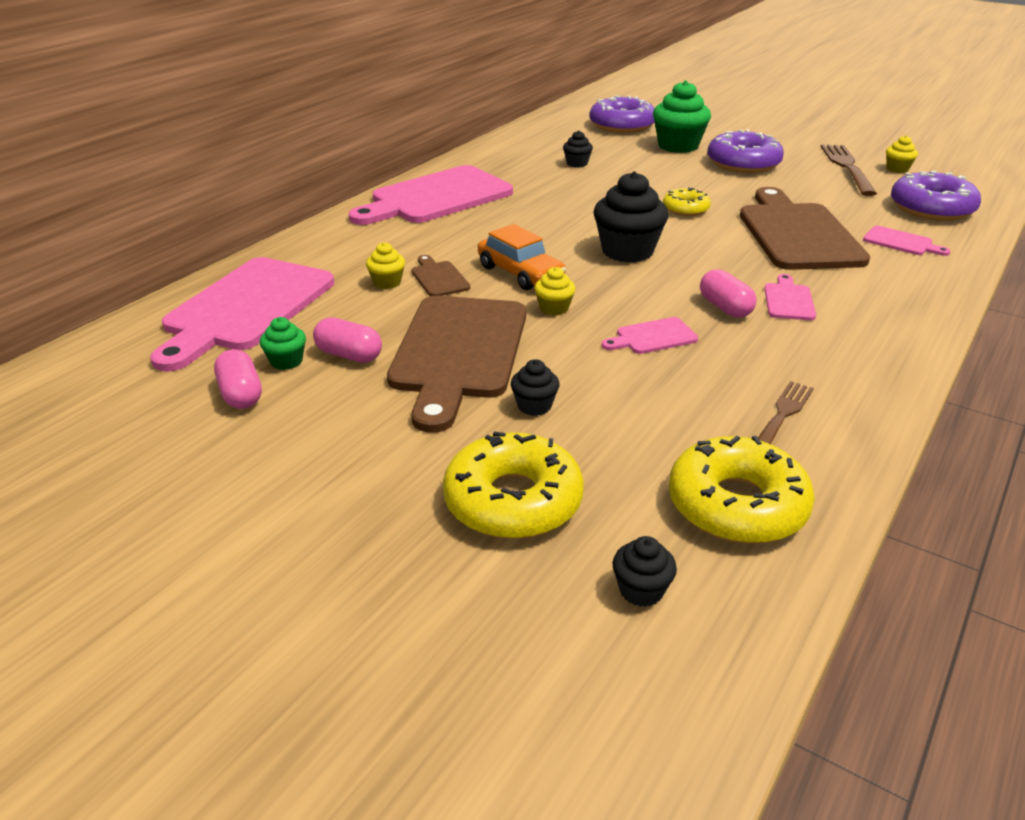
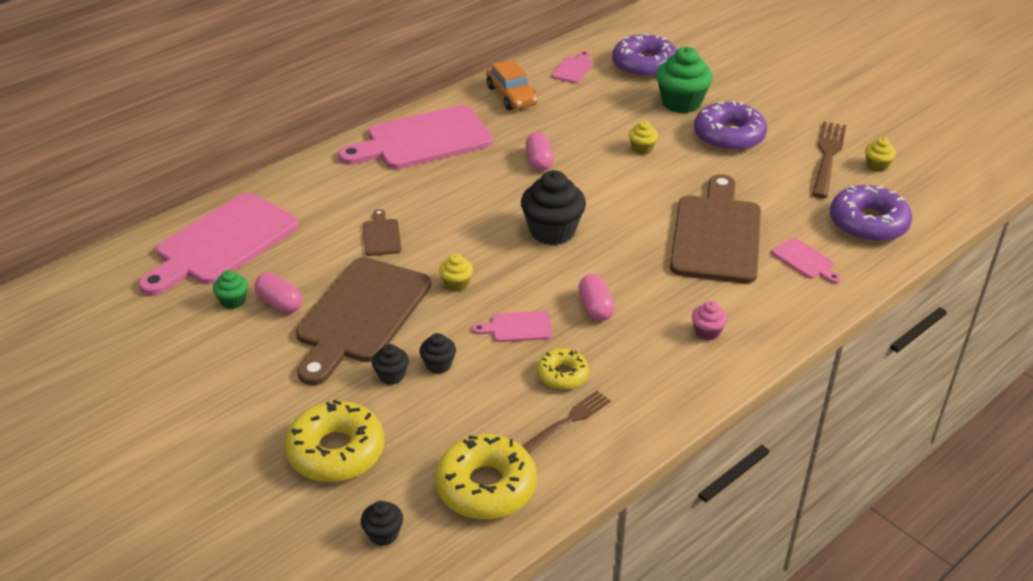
camera: 15 degrees right, 5 degrees up
pink capsule [214,349,262,409] -> pink capsule moved to [526,132,554,171]
yellow cupcake [366,242,405,289] -> yellow cupcake moved to [629,121,658,155]
orange car [478,224,566,290] -> orange car moved to [486,59,538,110]
black cupcake [563,131,593,168] -> black cupcake moved to [420,333,456,374]
yellow donut [663,187,711,216] -> yellow donut moved to [537,349,589,390]
pink cutting board [764,274,816,320] -> pink cutting board moved to [552,51,593,83]
none -> pink cupcake [692,301,727,340]

